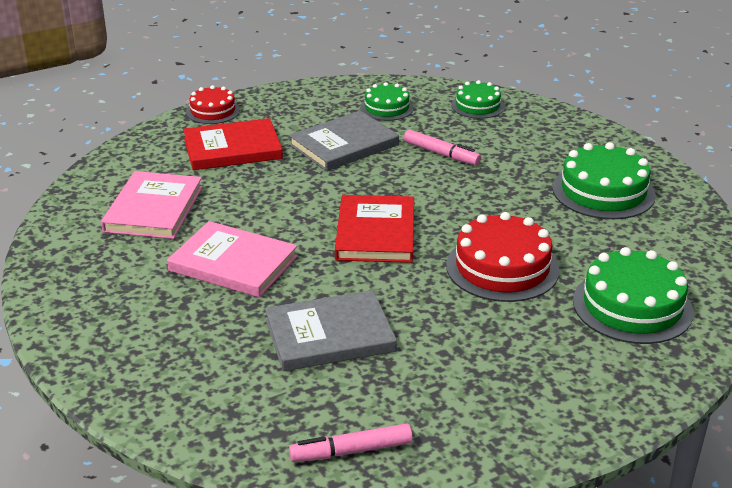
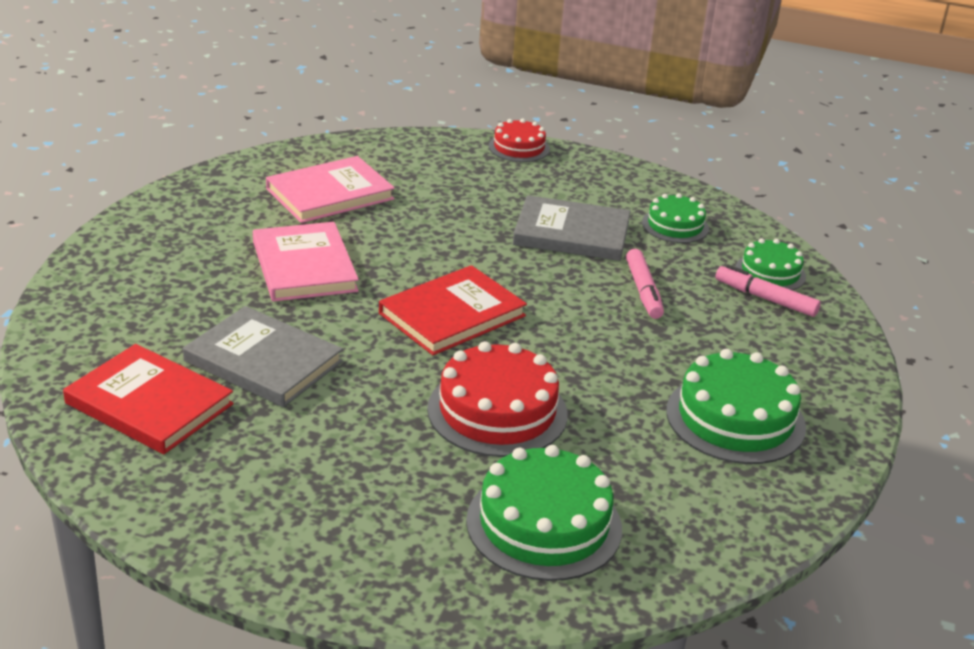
camera: 45 degrees right, 0 degrees up
red book [183,118,283,170] -> red book moved to [63,344,234,454]
pink marker [289,423,413,462] -> pink marker moved to [715,264,821,317]

